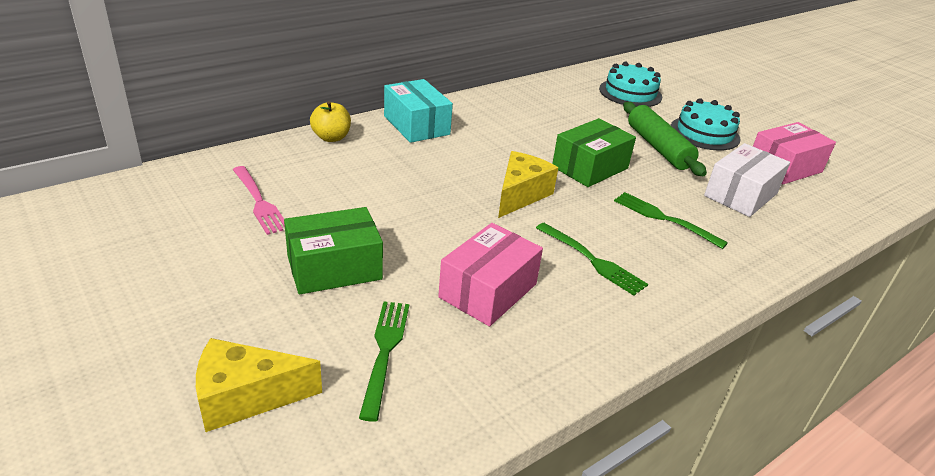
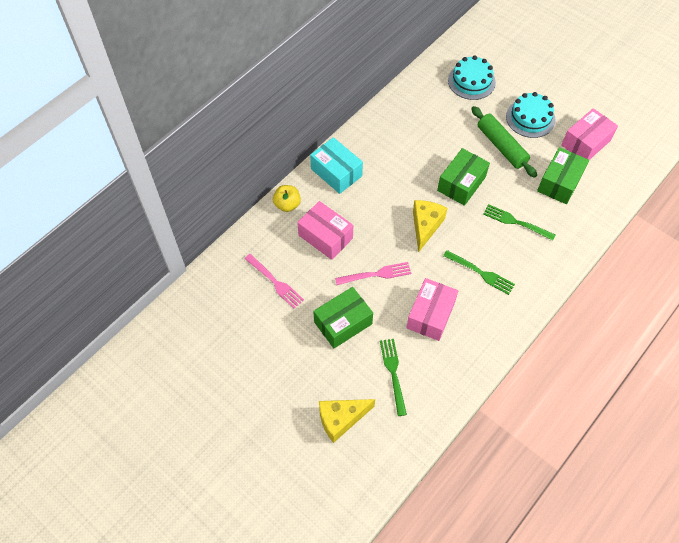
camera: 10 degrees left, 25 degrees up
white box [704,143,790,217] -> green box [537,147,589,204]
none -> pink box [297,201,353,260]
none -> pink fork [335,262,411,285]

